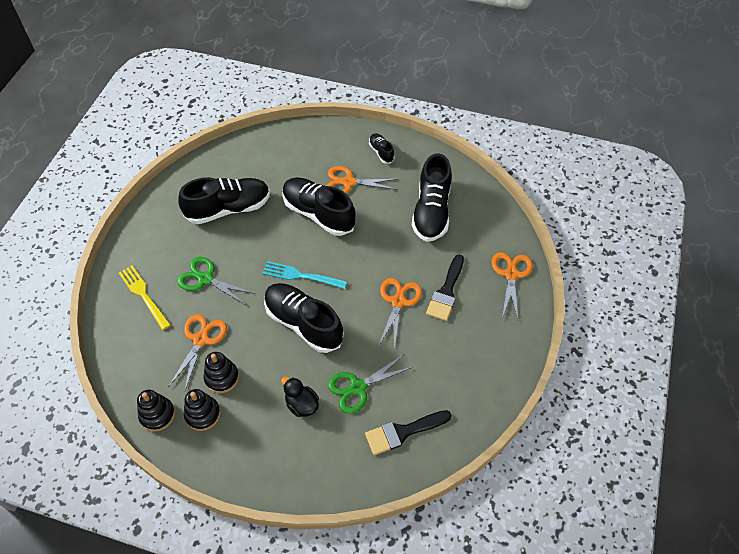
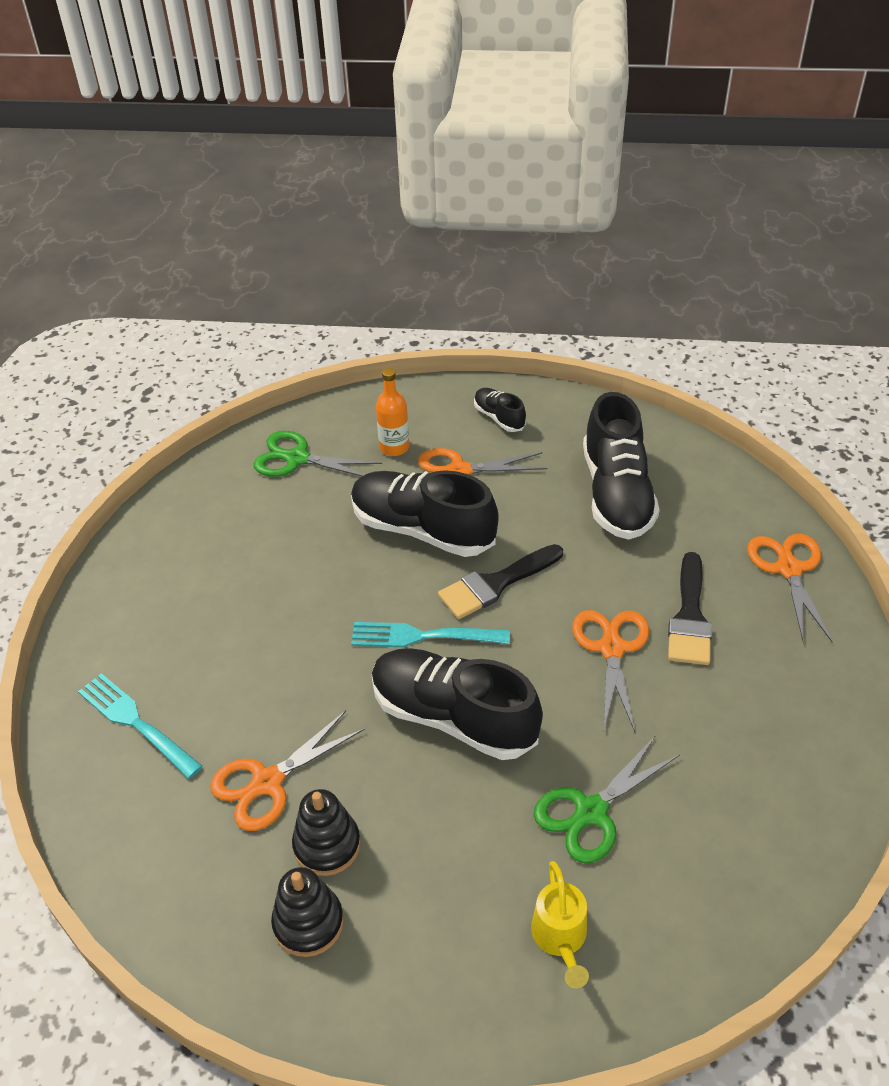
camera: 10 degrees left, 10 degrees down
yellow fork [119,265,171,330] -> turquoise fork [78,673,202,779]
black stacking toy [137,390,175,432] -> none
orange scissors [169,314,227,390] -> orange scissors turned 135 degrees counterclockwise [210,710,365,831]
green scissors [177,257,256,306] -> green scissors moved to [254,431,382,477]
black shoe [178,177,270,224] -> none
black duck [281,377,319,417] -> none
black brush [365,410,452,455] -> black brush moved to [438,544,563,619]
none -> orange bottle [376,368,409,456]
none -> yellow watering can [531,861,589,988]

